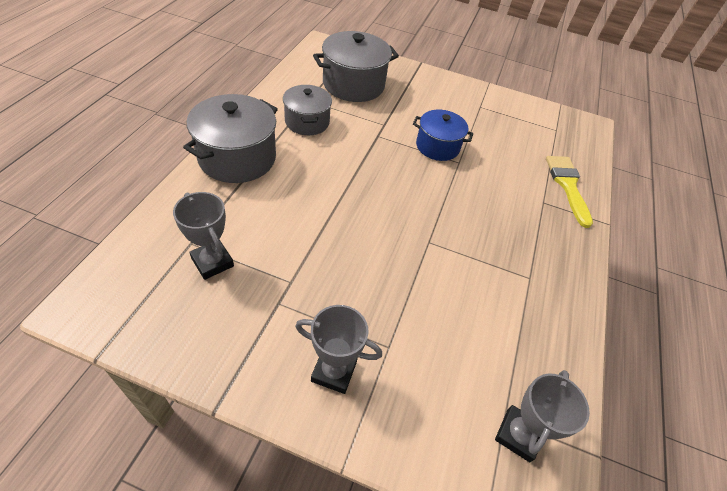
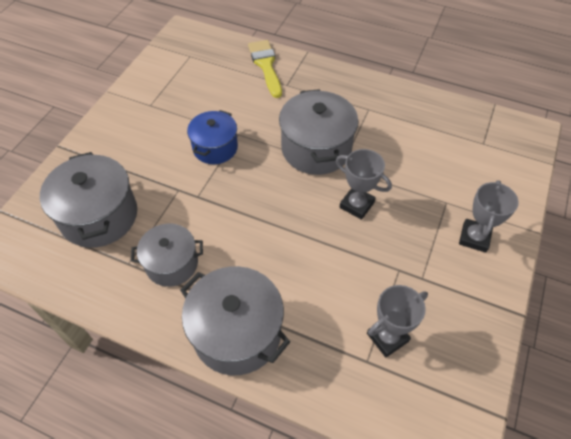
camera: 80 degrees left, 5 degrees up
grey trophy [495,370,590,462] -> grey trophy moved to [336,149,392,220]
yellow brush [546,156,593,228] -> yellow brush turned 75 degrees clockwise [248,40,282,98]
none -> grey pot [279,89,358,175]

